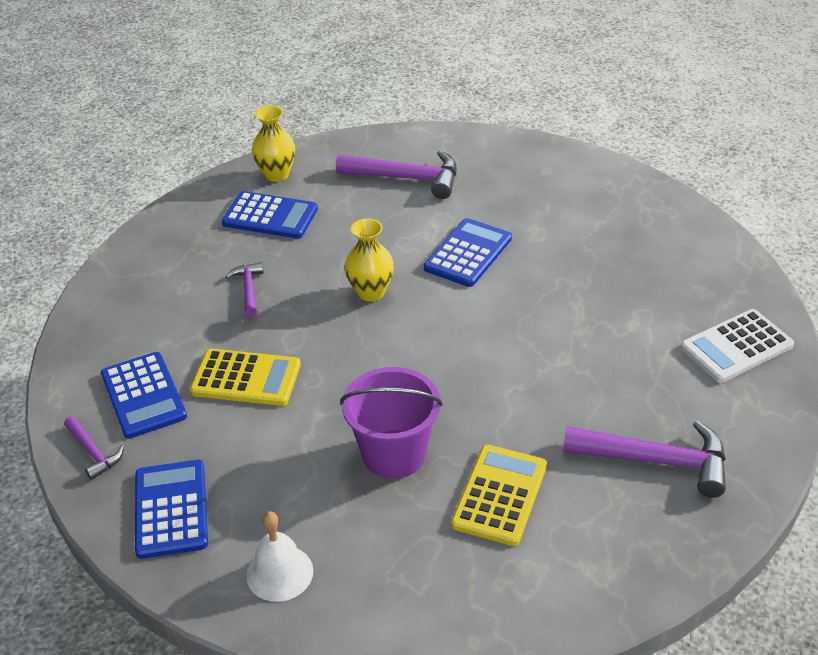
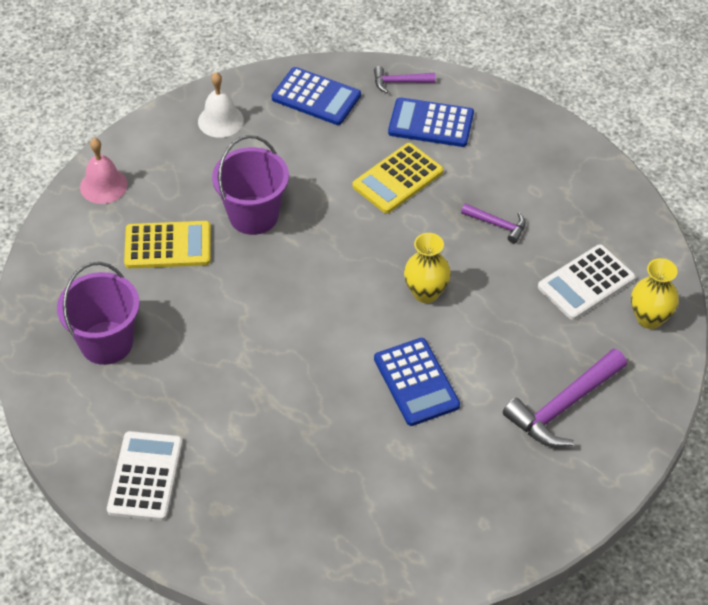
camera: 125 degrees right, 10 degrees up
blue calculator [222,191,318,239] -> white calculator [538,244,636,320]
yellow calculator [451,445,547,546] -> yellow calculator turned 60 degrees counterclockwise [124,221,211,269]
purple hammer [563,421,726,498] -> purple bucket [57,262,140,365]
none -> pink bell [80,138,128,204]

